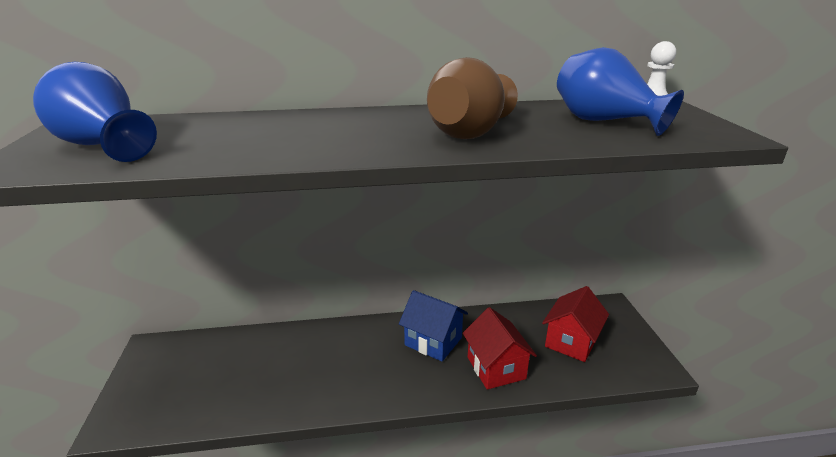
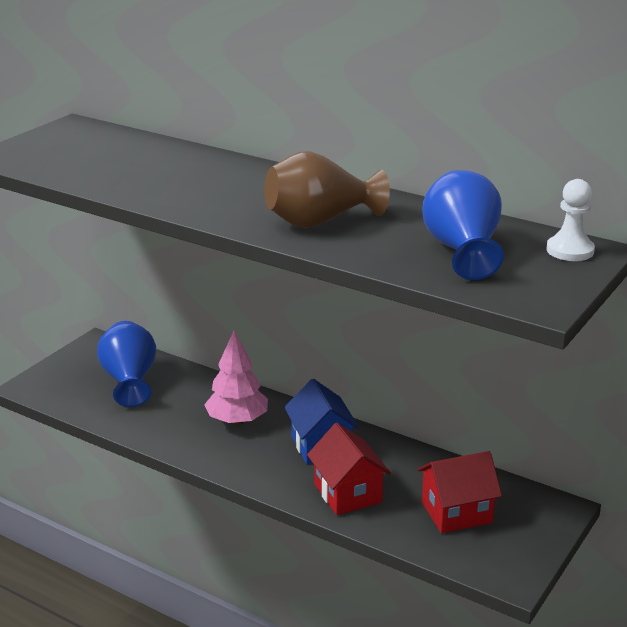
camera: 40 degrees right, 0 degrees up
blue vase [33,62,157,162] -> blue vase moved to [97,321,156,407]
red house [463,307,537,390] -> red house turned 45 degrees counterclockwise [307,423,391,515]
none -> pink tree [204,331,268,425]

